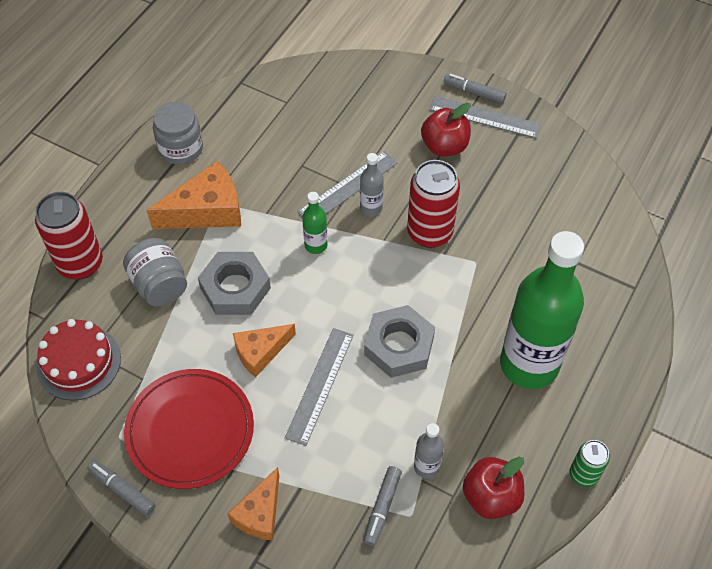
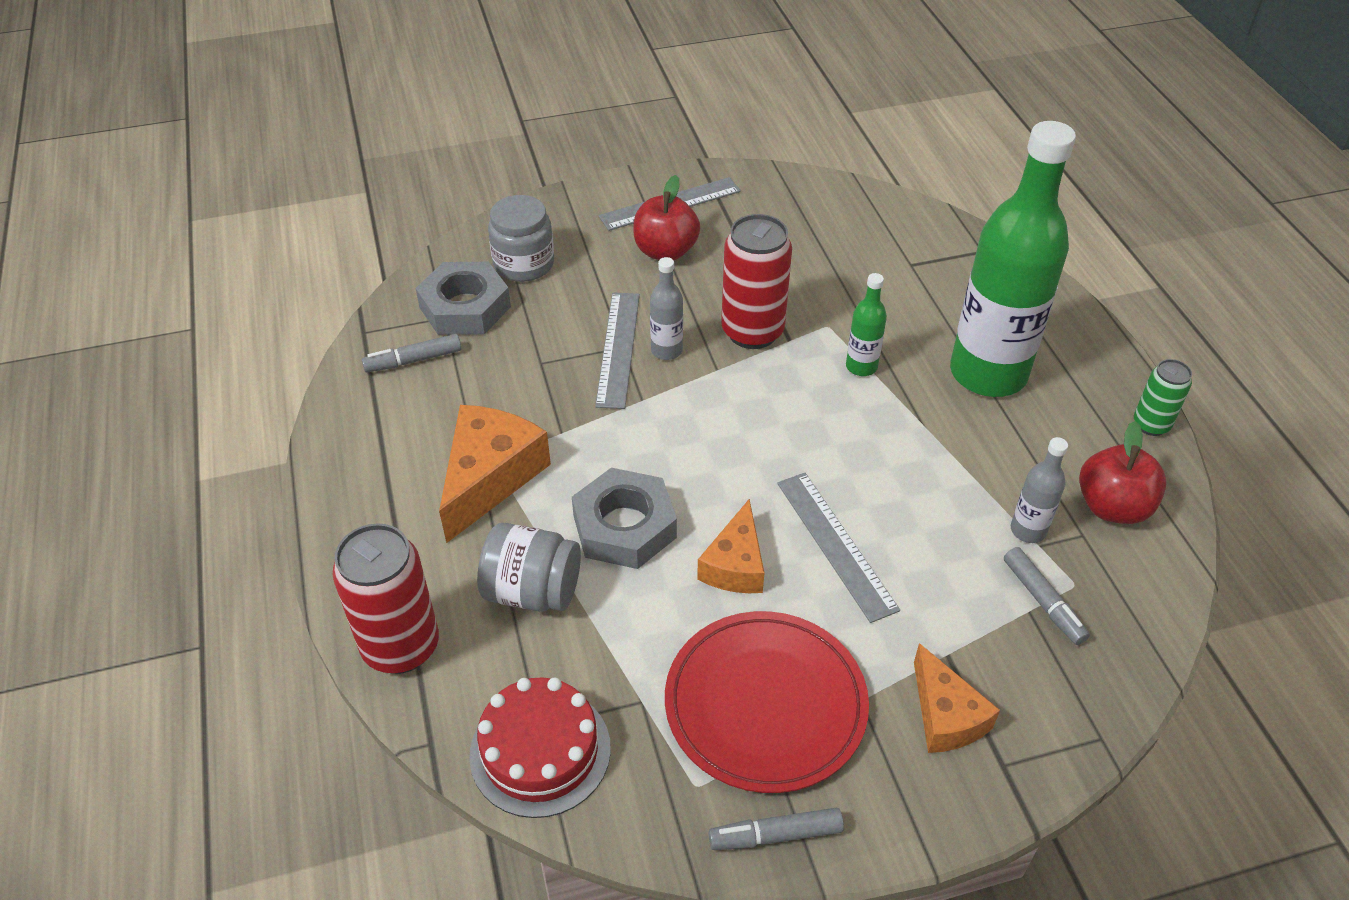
camera: 45 degrees left, 10 degrees down
grey jar [153,102,203,164] -> grey jar moved to [488,195,554,282]
green bottle [302,192,328,254] -> green bottle moved to [846,273,887,376]
grey nut [364,305,435,378] -> grey nut moved to [416,262,511,335]
grey marker [444,74,506,103] -> grey marker moved to [362,334,461,373]

